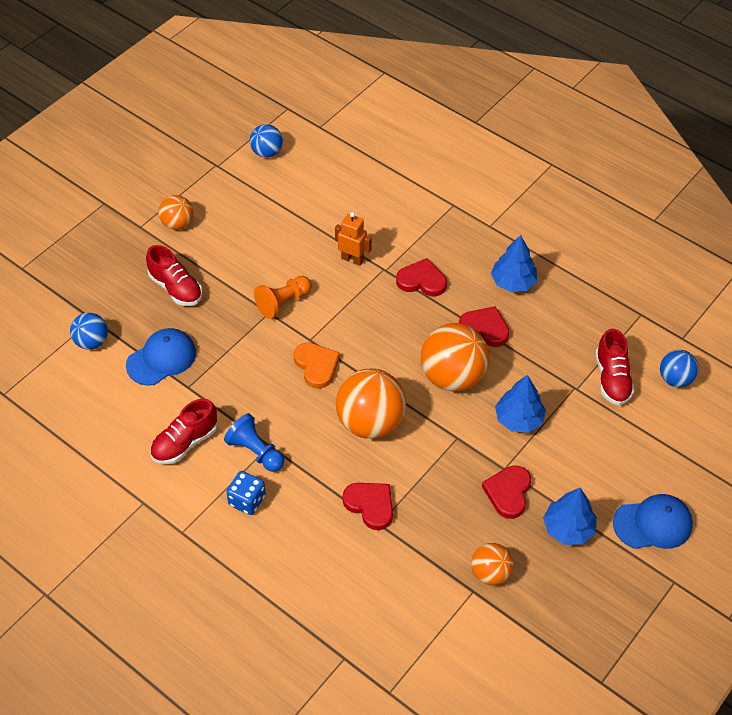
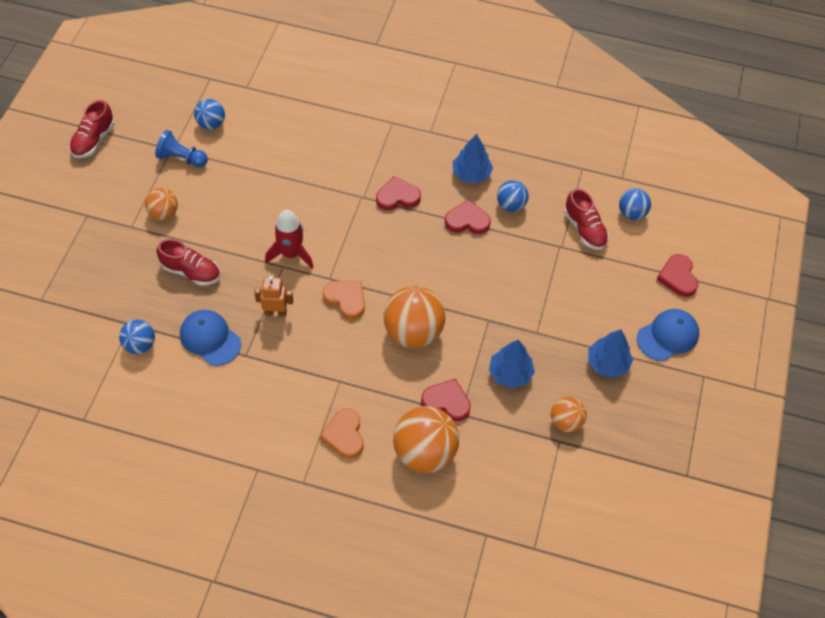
camera: 25 degrees left, 5 degrees up
blue cap [126,328,196,386] -> blue cap turned 75 degrees counterclockwise [180,310,241,366]
red shoe [150,399,217,464] -> red shoe moved to [69,100,115,158]
blue pawn [224,413,284,472] -> blue pawn moved to [155,130,208,168]
blue dice [226,471,266,515] -> orange heart [320,409,364,458]
orange pawn [254,276,312,319] -> red rocket [265,210,314,269]
orange robot [335,212,372,266] -> orange robot moved to [254,276,293,317]
orange ball [421,323,489,392] -> orange ball moved to [393,406,459,473]
red heart [482,465,531,519] -> red heart moved to [656,254,698,297]
blue tree [495,375,546,433] -> blue tree moved to [489,340,535,388]
none -> blue ball [497,180,529,212]

